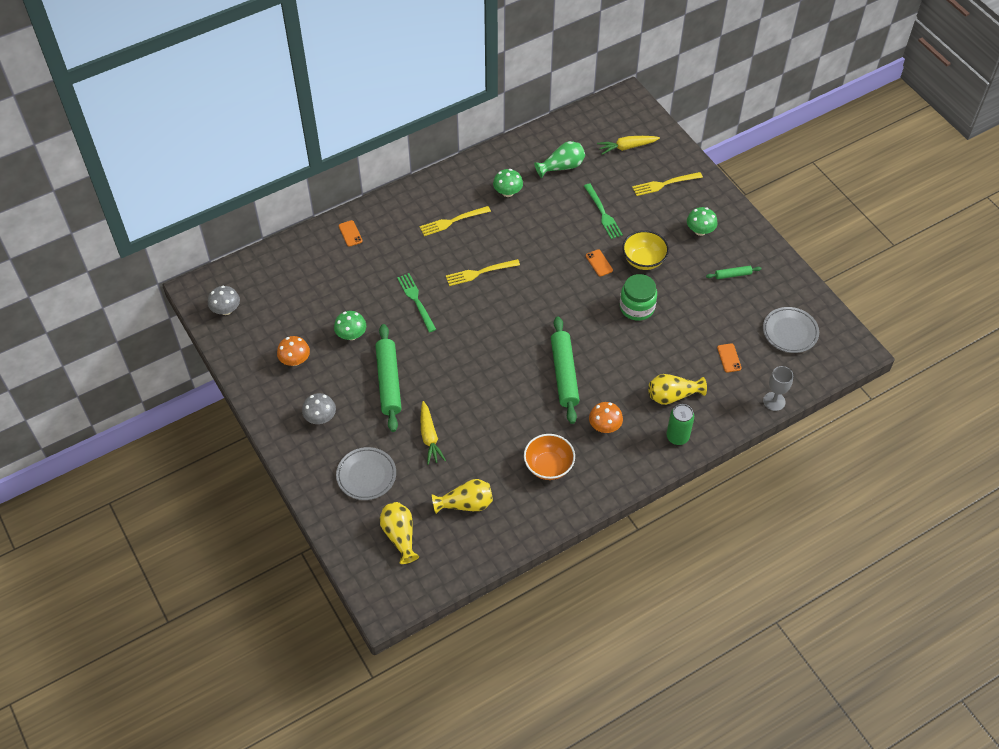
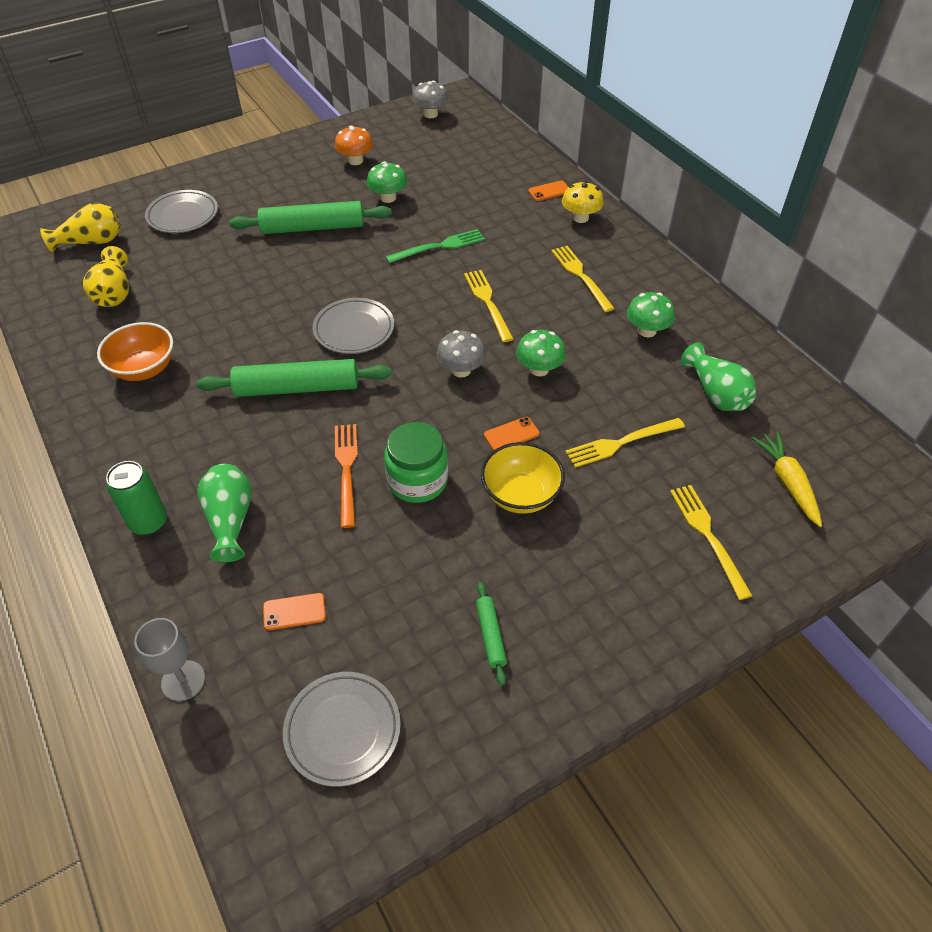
camera: 90 degrees right, 5 degrees down
grey mushroom [302,393,336,424] -> grey mushroom moved to [436,330,486,378]
yellow carrot [421,401,446,465] -> none
green fork [584,183,623,239] -> yellow fork [565,418,685,468]
orange mushroom [589,402,623,433] -> none
yellow vase [648,374,707,405] -> green vase [197,464,252,562]
green mushroom [687,207,718,236] -> green mushroom moved to [516,330,566,376]
none -> grey plate [313,298,394,354]
none -> orange fork [335,424,358,528]
none -> yellow mushroom [562,181,604,223]

